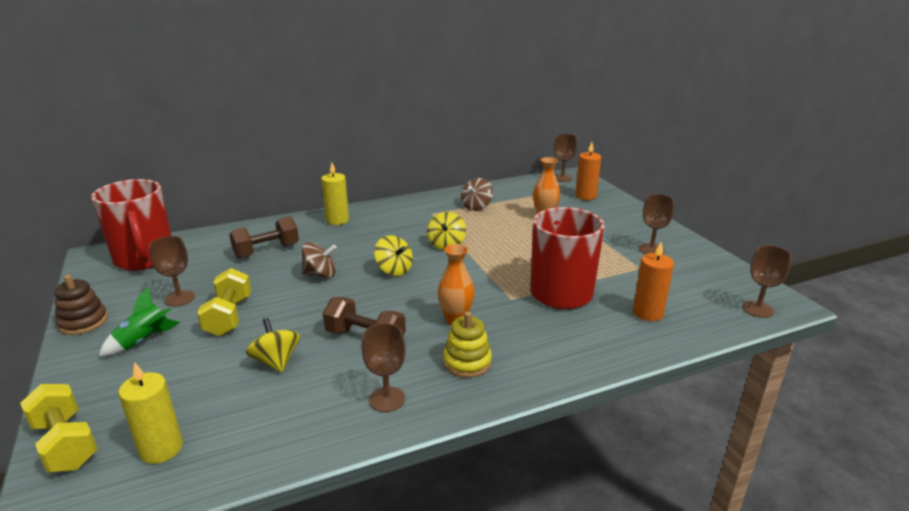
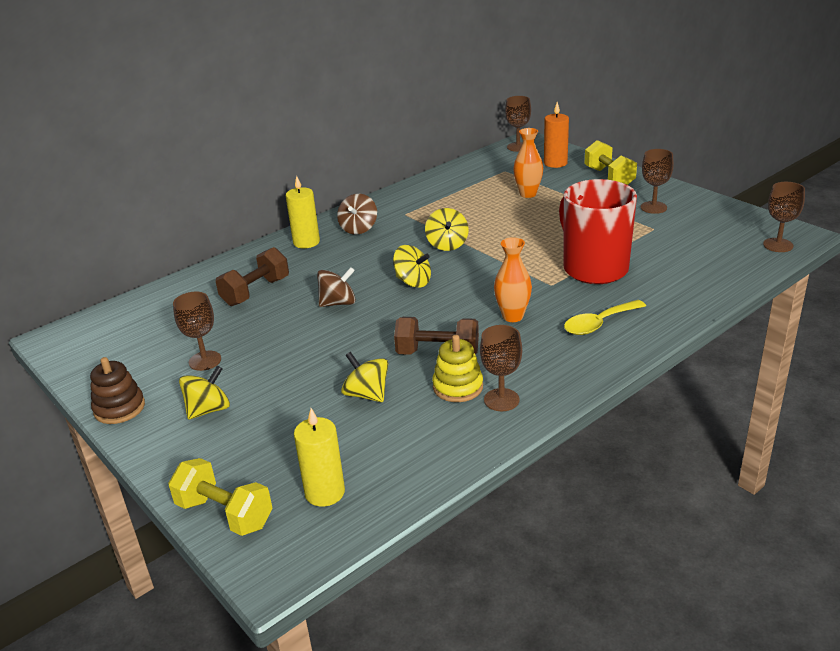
camera: 15 degrees left, 5 degrees up
red mug [91,179,171,271] -> none
green rocket [99,287,180,357] -> yellow spinning top [179,366,230,420]
yellow dumbbell [197,268,251,336] -> yellow dumbbell moved to [584,140,637,185]
yellow stacking toy [443,312,492,378] -> yellow stacking toy moved to [432,335,483,402]
brown spinning top [461,178,493,211] -> brown spinning top moved to [337,194,377,235]
orange candle [633,242,674,321] -> none
none -> yellow spoon [564,300,646,335]

